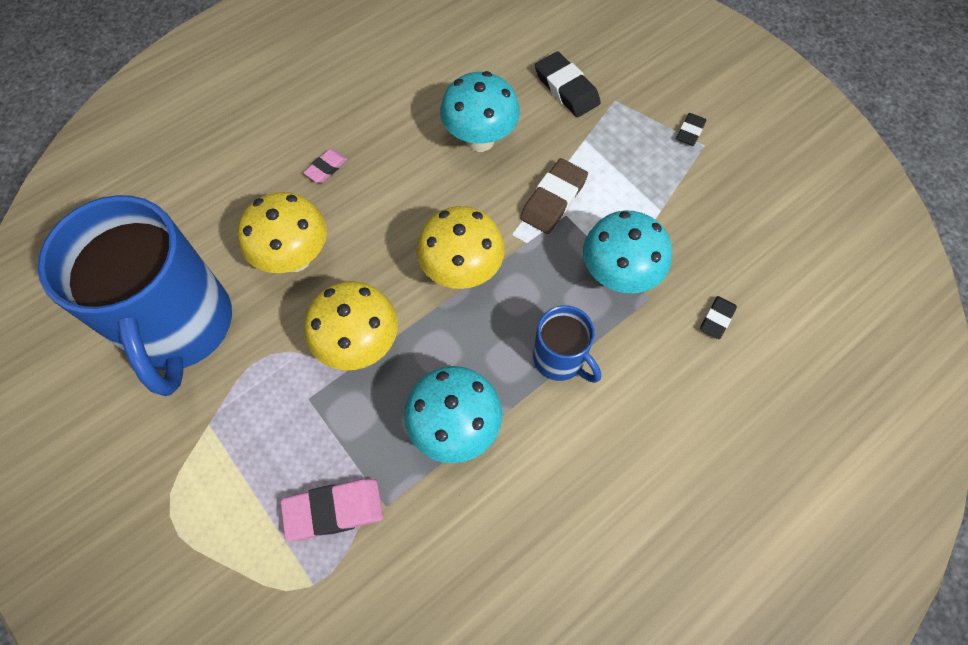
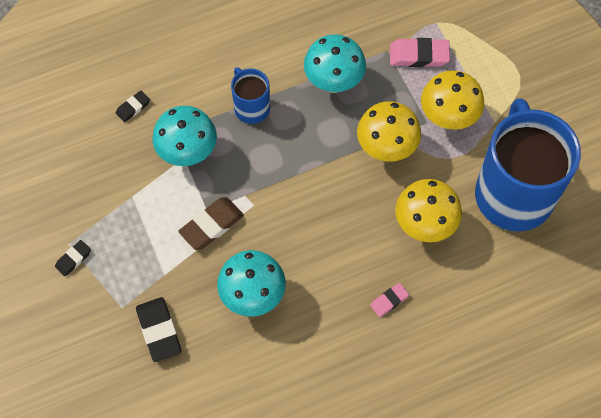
camera: 165 degrees left, 0 degrees up
yellow mushroom [416,206,505,289] -> yellow mushroom moved to [421,70,484,130]

